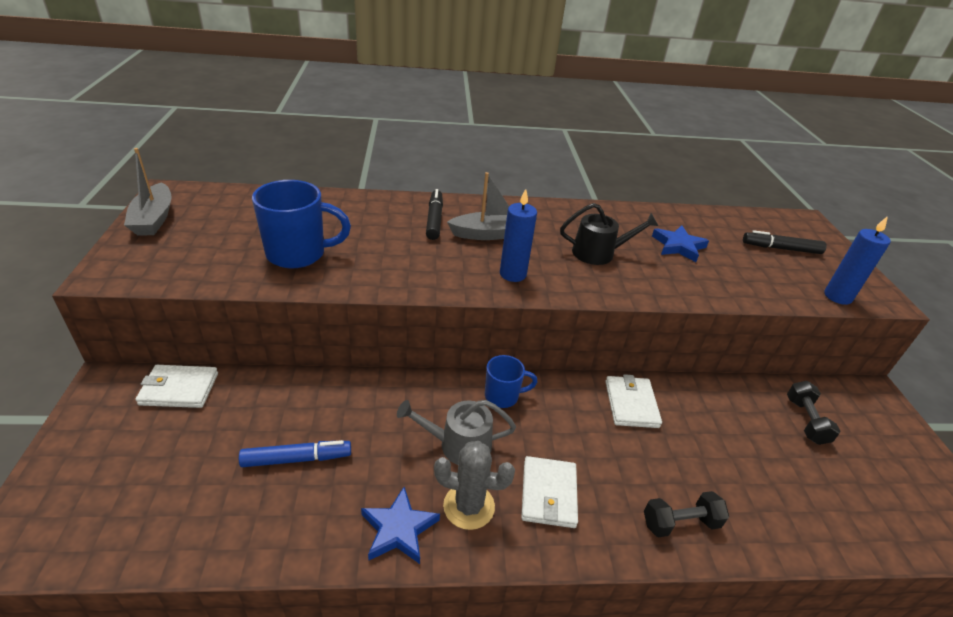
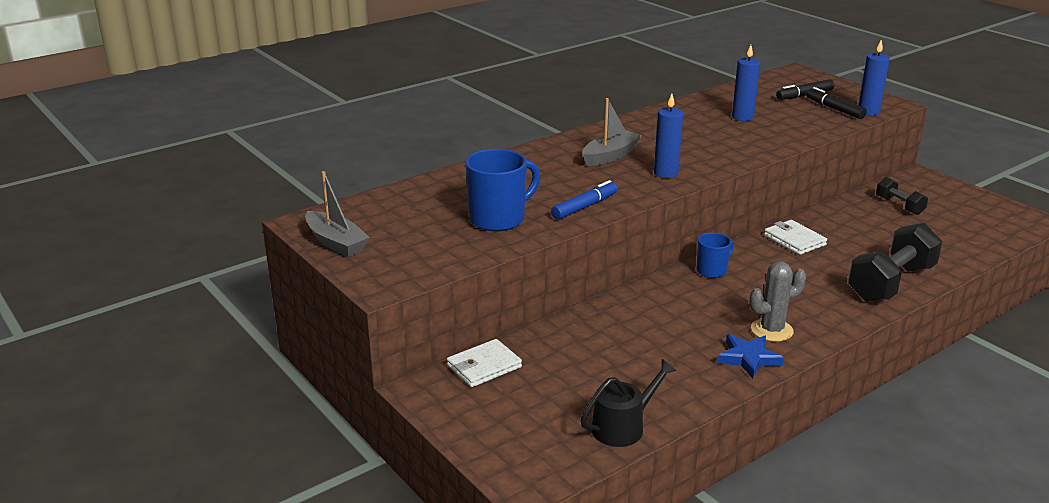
camera: 30 degrees left, 10 degrees down
blue marker [239,440,351,467] -> blue marker moved to [551,180,618,220]
grey watering can [397,400,516,465] -> none
black marker [426,189,443,240] -> black marker moved to [806,87,867,119]
white wallet [521,456,578,528] -> none
black watering can [560,203,659,265] -> black watering can moved to [580,359,677,447]
black dumbbell [644,491,729,537] -> black dumbbell [848,223,943,302], size x1.92
blue star [652,225,709,262] -> blue candle [732,45,760,121]

